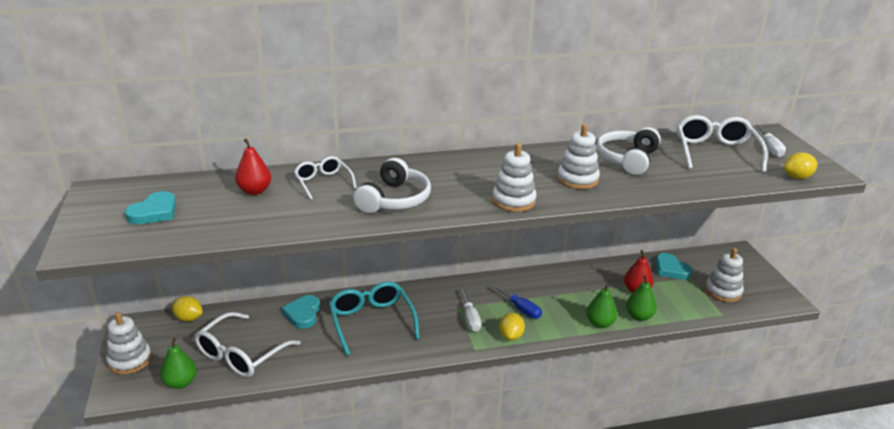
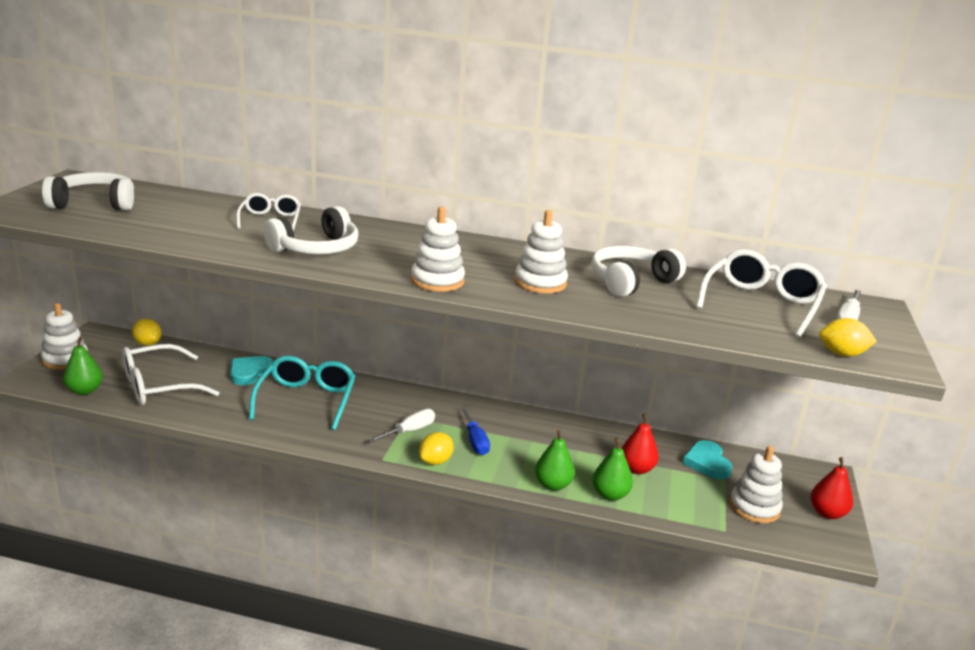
camera: 25 degrees right, 5 degrees down
turquoise heart [125,191,176,224] -> white headphones [42,172,134,211]
red pear [235,138,271,195] -> red pear moved to [811,457,853,519]
white screwdriver [460,288,481,332] -> white screwdriver turned 150 degrees counterclockwise [368,409,435,443]

